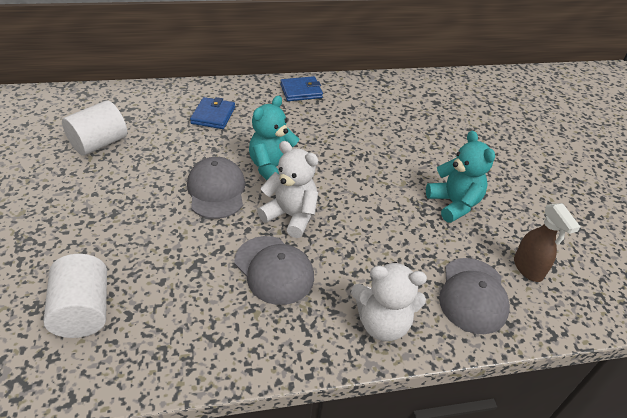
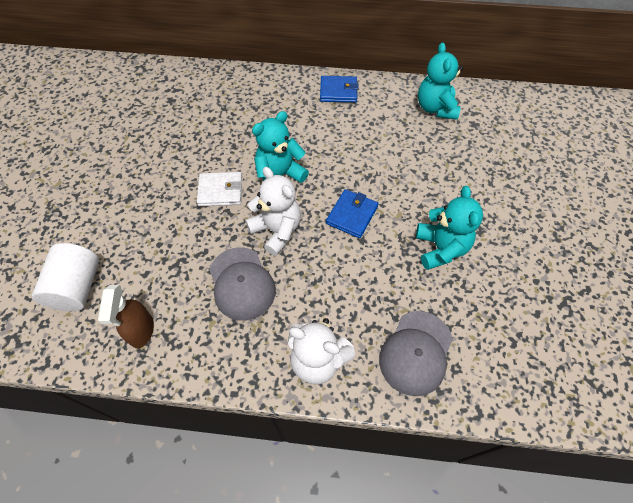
camera: 20 degrees right, 15 degrees up
white cylinder [62,101,127,156] -> none
grey cap [187,157,245,219] -> white wallet [197,172,242,207]
blue wallet [190,97,235,129] -> blue wallet moved to [326,189,379,238]
brown spray bottle [514,203,580,282] -> brown spray bottle moved to [98,285,154,348]
none -> turquoise teddy bear [418,42,463,120]

